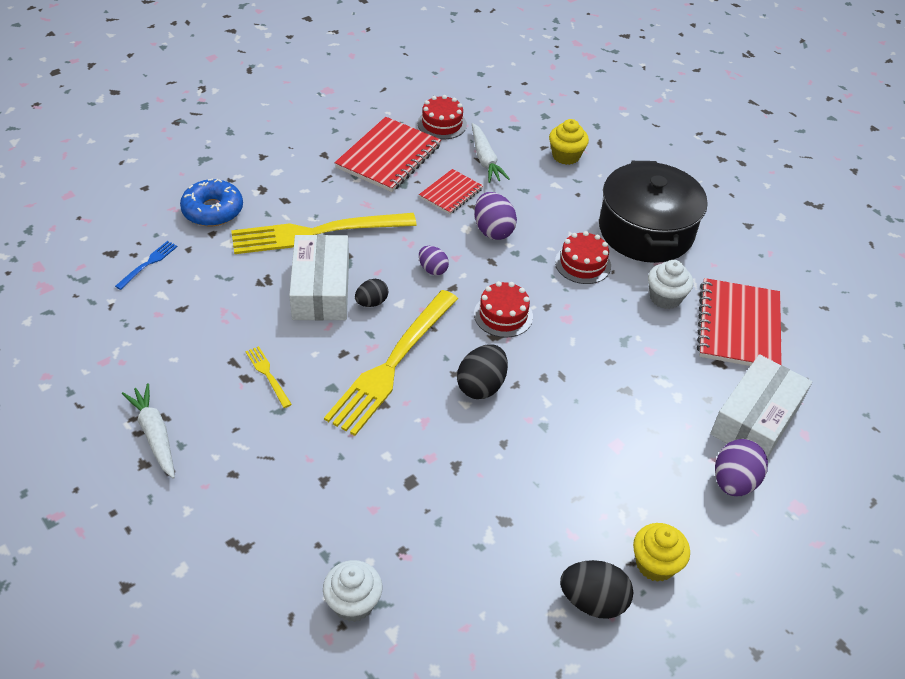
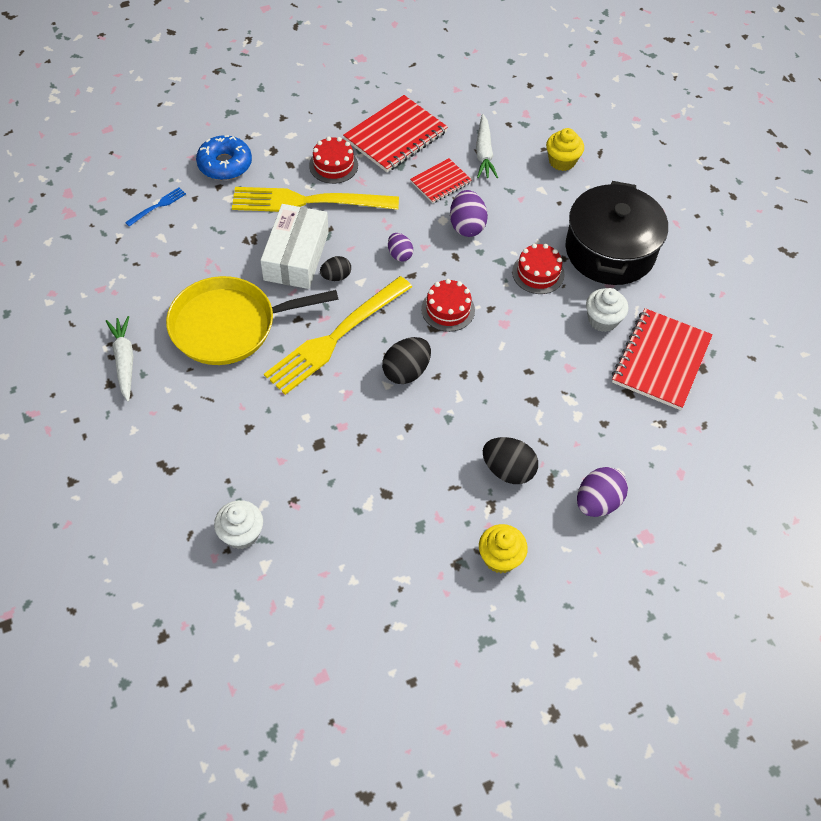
camera: 15 degrees right, 10 degrees up
yellow fork [246,346,292,408] -> yellow pan [166,276,338,365]
red cake [418,95,467,139] -> red cake moved to [309,137,358,184]
black egg [560,560,633,619] -> black egg moved to [483,437,538,484]
white box [710,354,812,458] -> none

